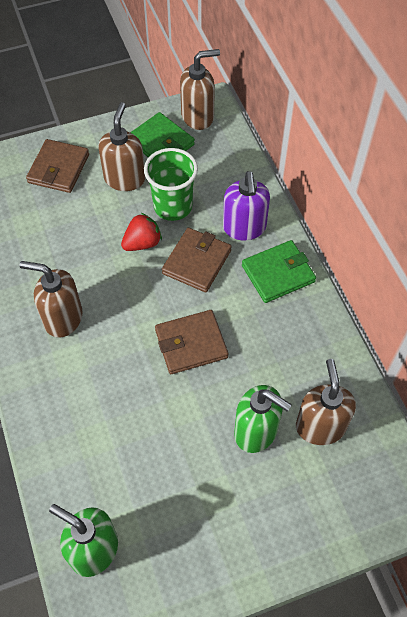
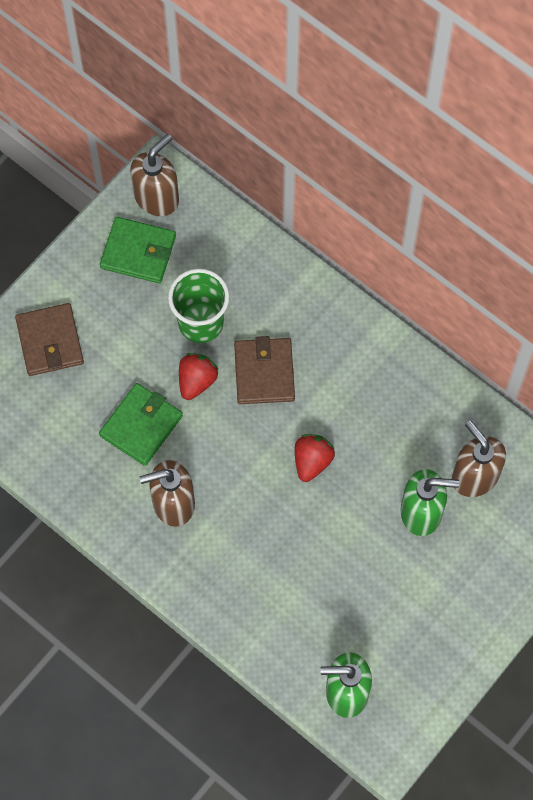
camera: 30 degrees left, 10 degrees up
brown soap dispenser [98,102,145,191] -> none
brown wallet [155,310,228,374] -> red strawberry [295,434,335,482]
purple soap dispenser [223,171,270,240] -> none
green wallet [242,240,316,303] -> green wallet moved to [99,383,183,466]

